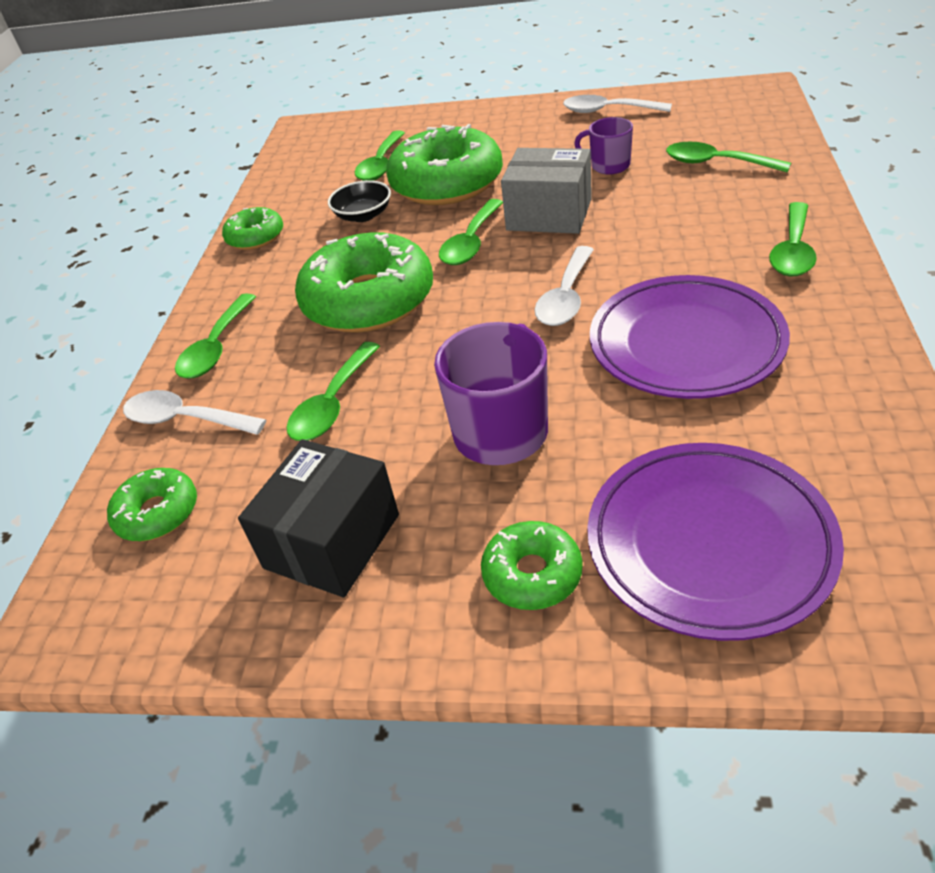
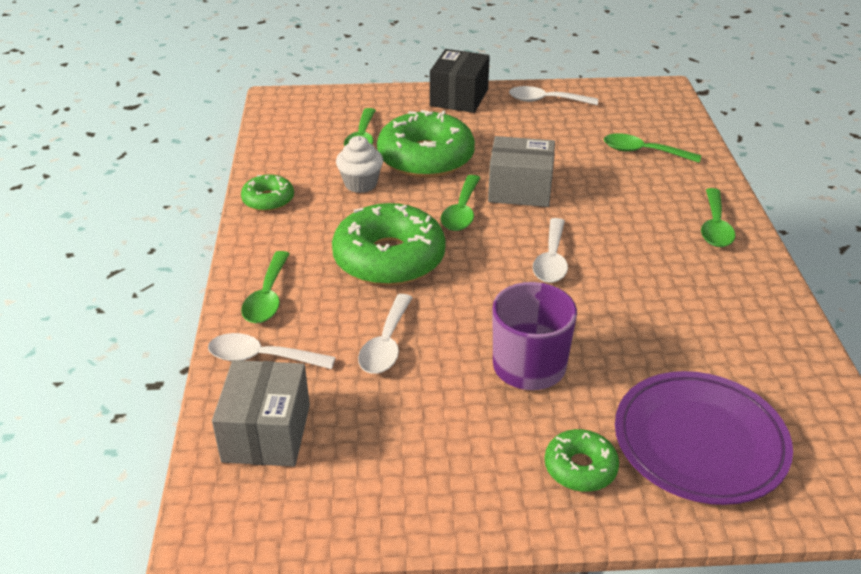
camera: 15 degrees left, 5 degrees down
green donut [107,468,197,541] -> grey box [212,360,310,467]
black box [238,439,399,597] -> black box moved to [430,49,490,113]
green spoon [286,342,380,441] -> white spoon [358,294,413,374]
black bowl [328,180,391,222] -> white cupcake [336,136,383,193]
purple mug [574,117,633,175] -> none
purple plate [590,275,790,399] -> none

